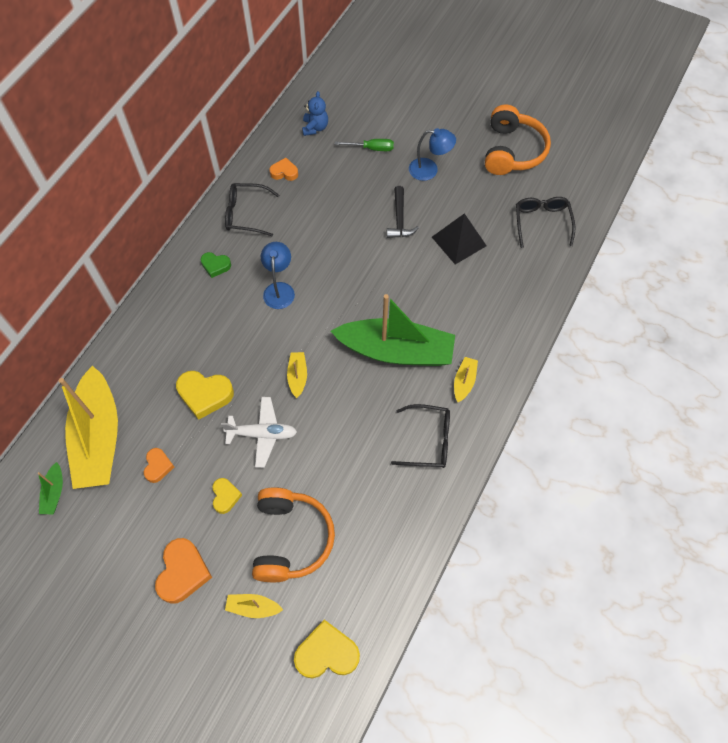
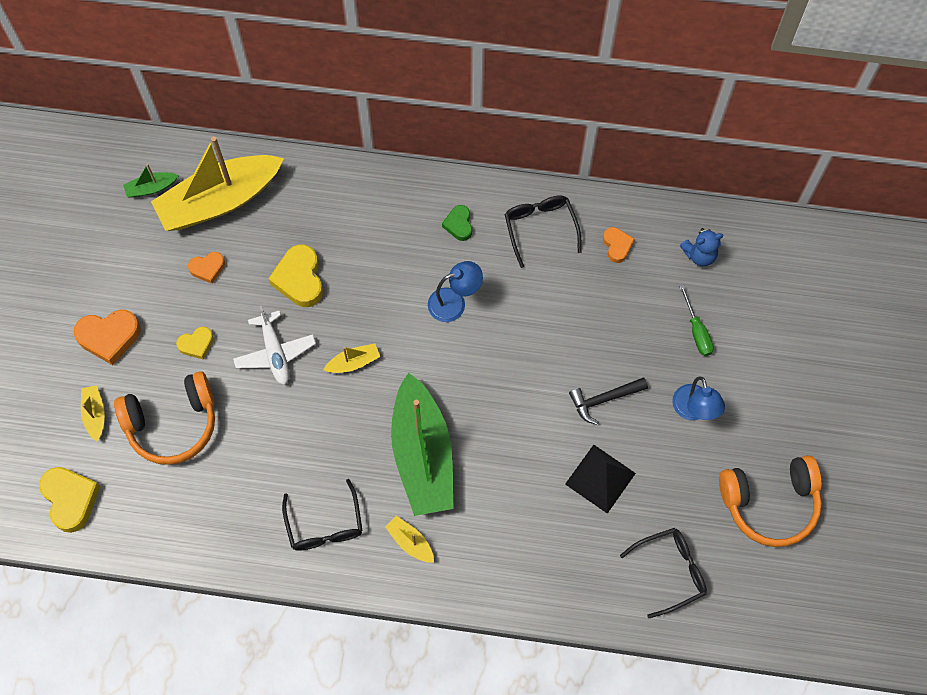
camera: 70 degrees right, 5 degrees up
yellow boat [454,357,478,402] -> yellow boat turned 135 degrees counterclockwise [385,516,434,563]

